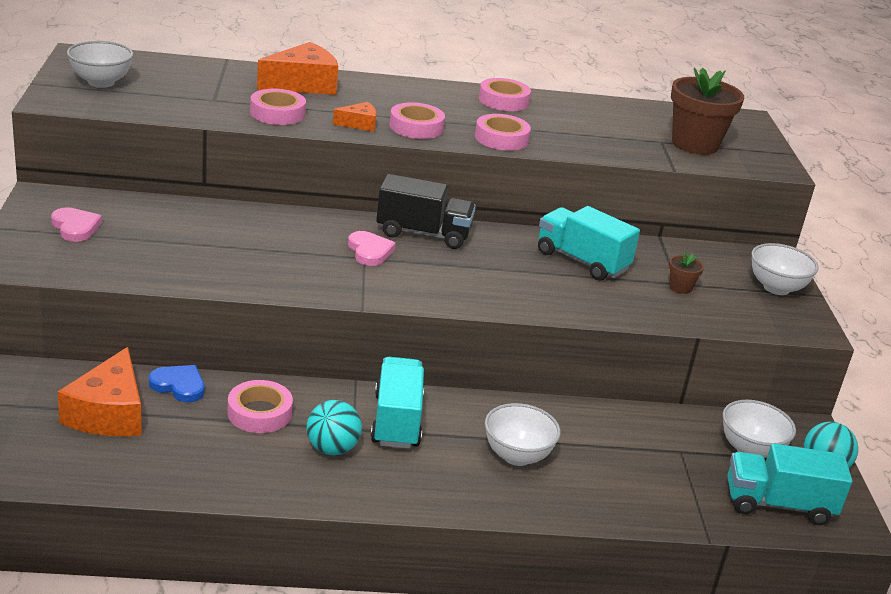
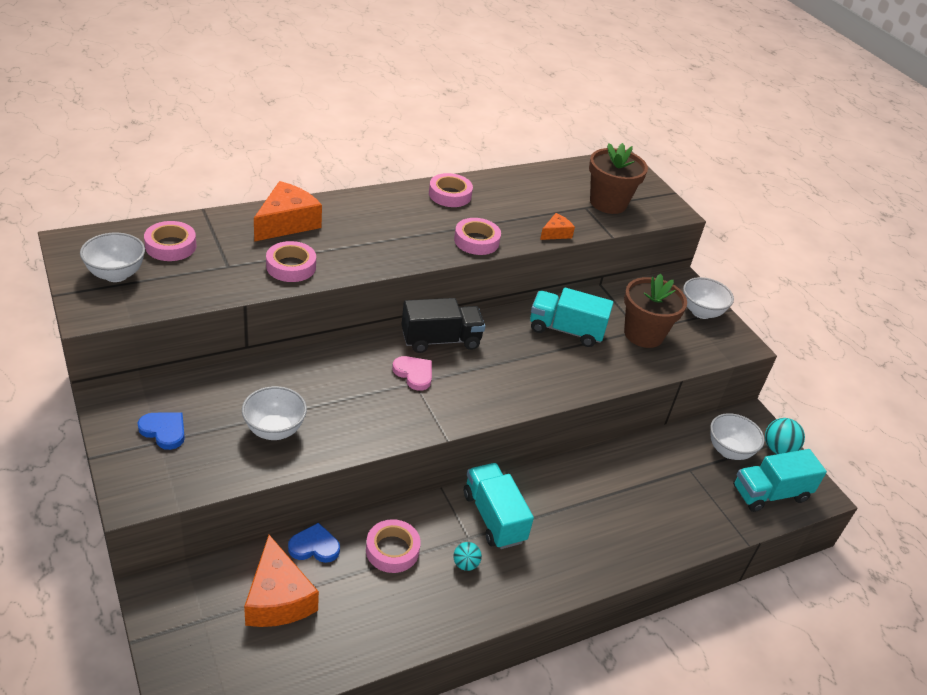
camera: 25 degrees left, 10 degrees up
pink heart [51,207,102,242] -> blue heart [138,412,185,450]
turquoise ball [307,400,362,455] -> turquoise ball [453,542,482,571], size x0.63
orange cheese [333,102,376,132] -> orange cheese moved to [540,213,575,240]
pink tape [389,102,445,139] -> pink tape moved to [144,221,196,261]
white bowl [485,403,561,466] -> white bowl moved to [242,386,307,440]
brown flower pot [669,252,704,294] -> brown flower pot [624,274,687,348], size x2.27

